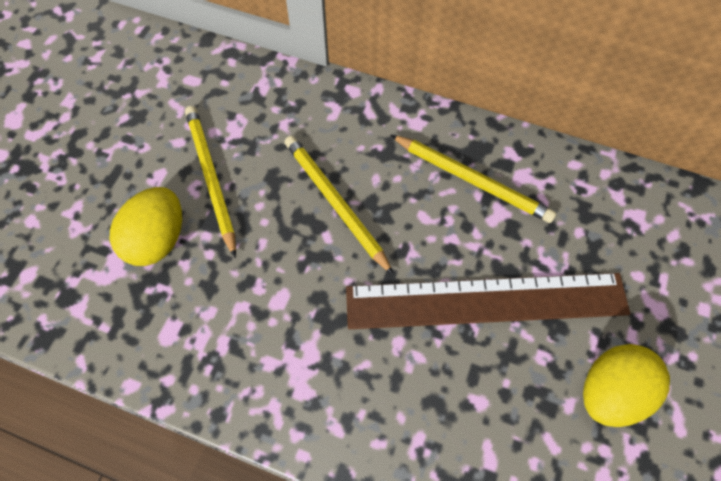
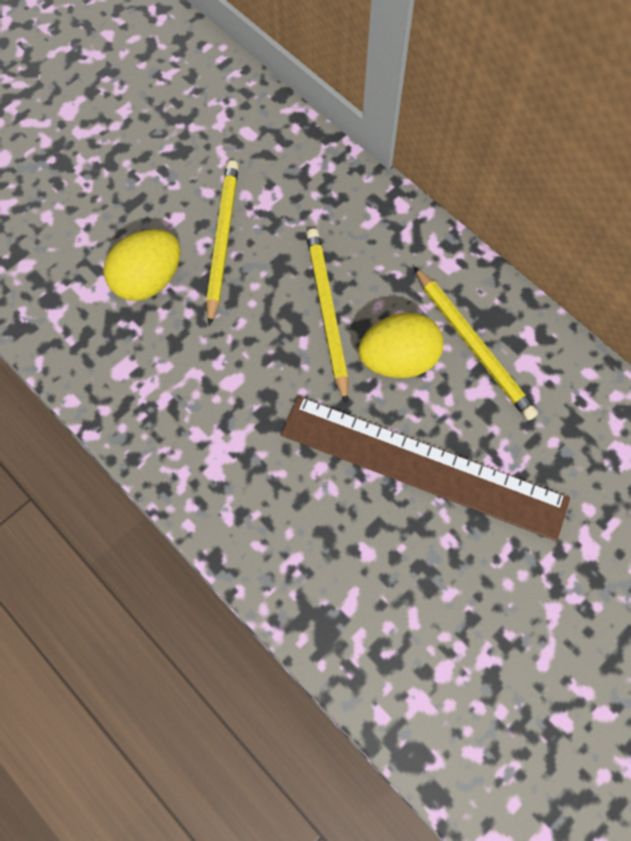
camera: 25 degrees right, 5 degrees up
yellow egg [583,344,670,427] -> yellow egg moved to [358,312,444,378]

